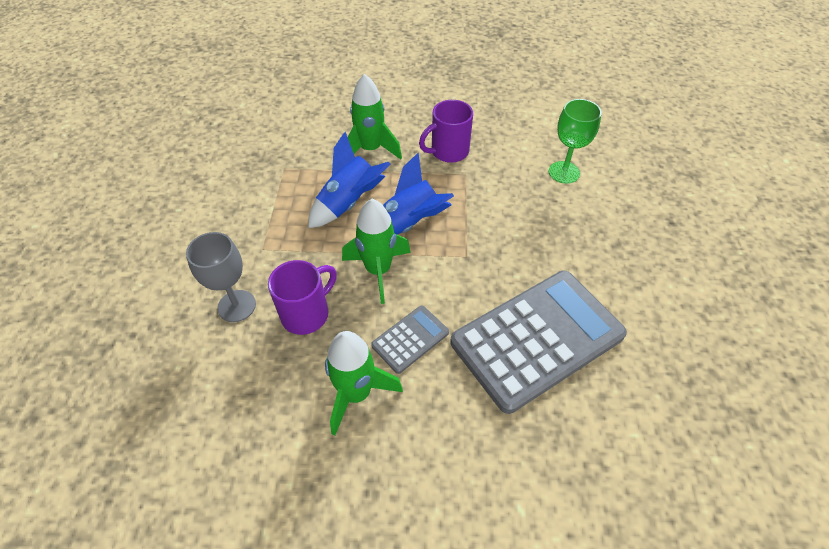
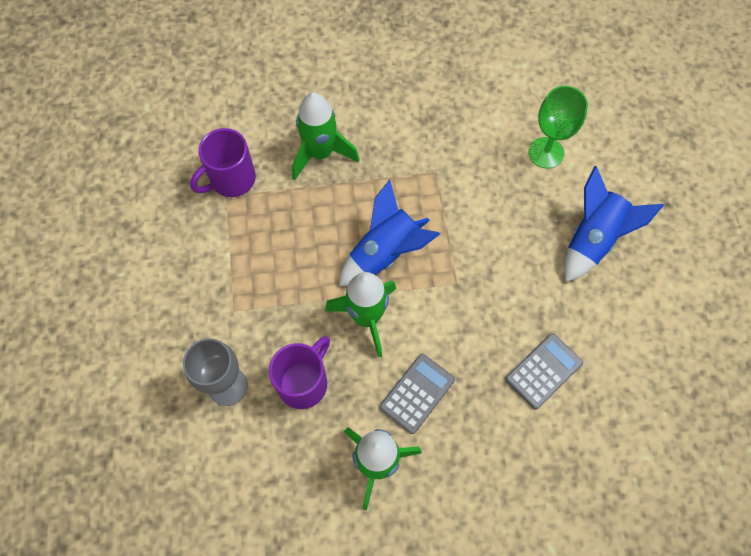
camera: 10 degrees left, 15 degrees up
blue rocket [308,132,390,228] -> blue rocket moved to [564,166,664,282]
purple mug [419,100,473,163] -> purple mug moved to [190,128,256,197]
grey calculator [450,271,627,414] -> grey calculator [505,333,583,410], size x0.45

